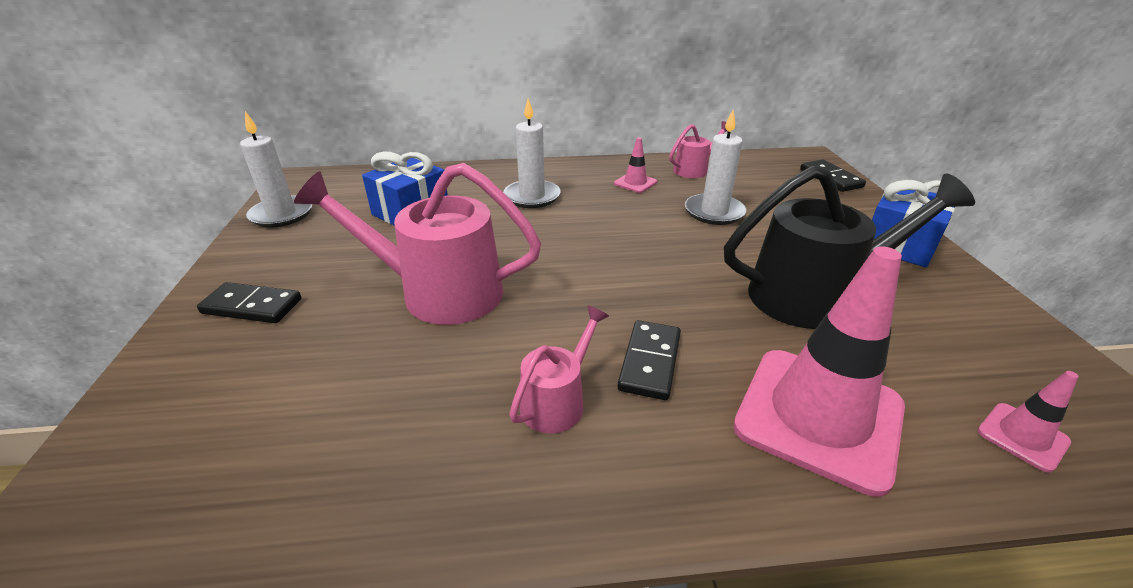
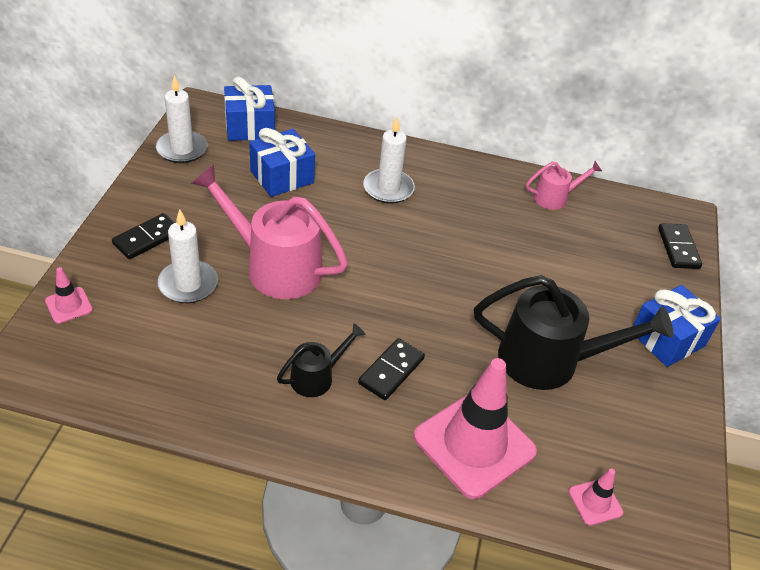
camera: 15 degrees right, 10 degrees up
black domino [197,282,301,323] -> black domino turned 75 degrees counterclockwise [112,213,175,259]
pink watering can [509,306,609,434] -> black watering can [277,323,365,397]
pink traffic cone [614,137,657,193] -> pink traffic cone moved to [45,267,93,324]
white candle [685,110,747,225] -> white candle moved to [157,209,218,303]
none -> blue gift [224,76,275,141]

